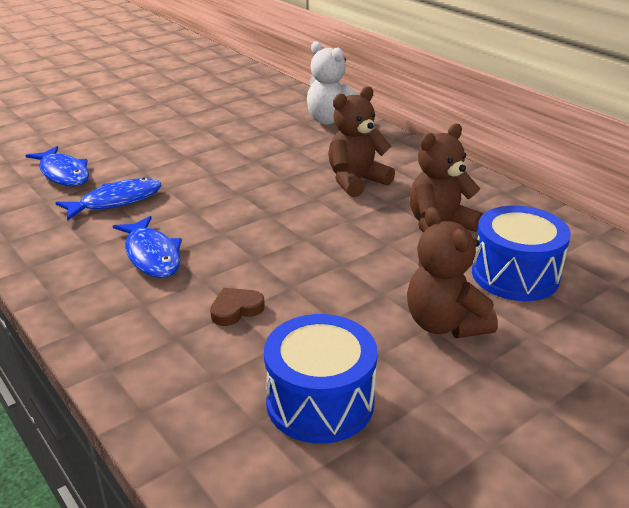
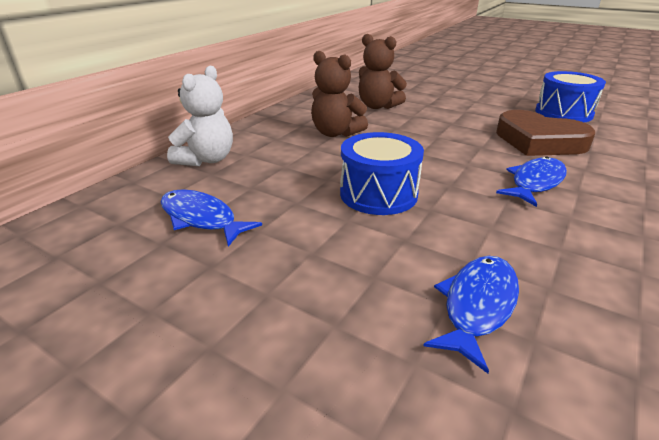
camera: 110 degrees left, 0 degrees up
blue fish [55,178,162,221] -> blue fish moved to [161,189,262,247]
brown heart [210,288,265,326] -> brown heart [496,110,595,156], size x2.35
brown teddy bear [407,207,498,338] -> none
blue drum [472,206,571,301] -> blue drum moved to [340,132,424,215]

